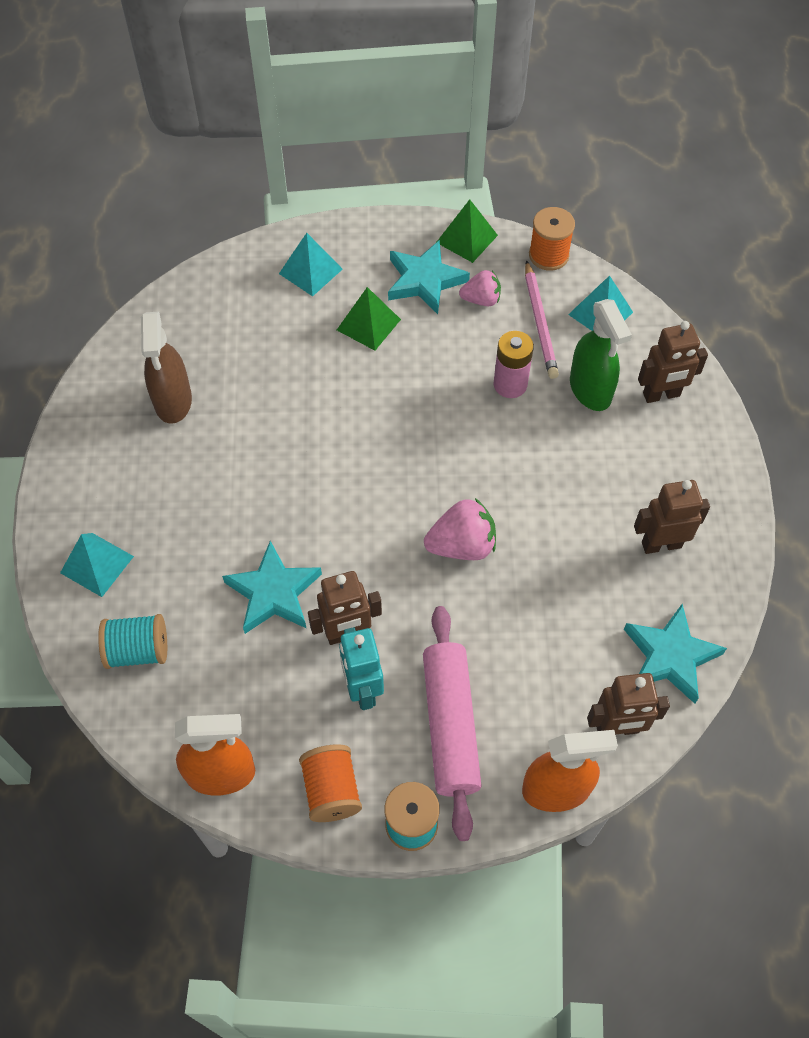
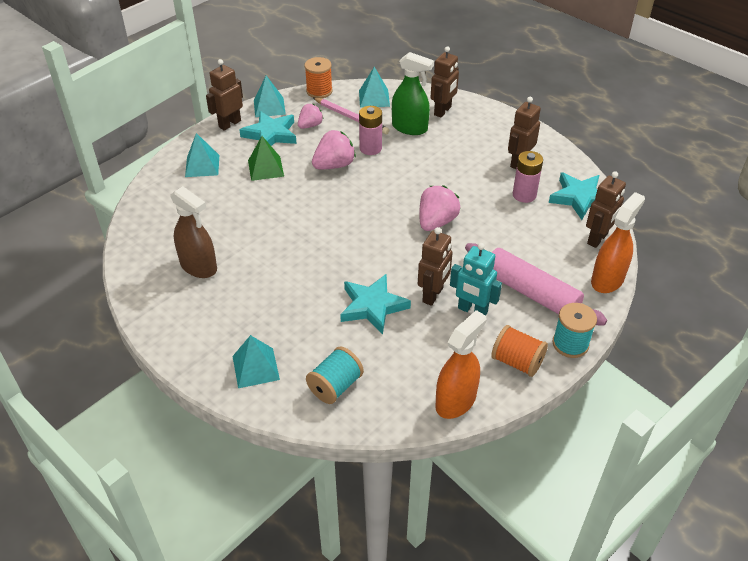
camera: 45 degrees left, 15 degrees down
green pyramid [437,199,498,263] -> turquoise pyramid [254,76,286,117]
none -> brown robot [206,59,243,131]
none -> pink strawberry [312,130,356,169]
none -> pink battery [513,151,543,203]

